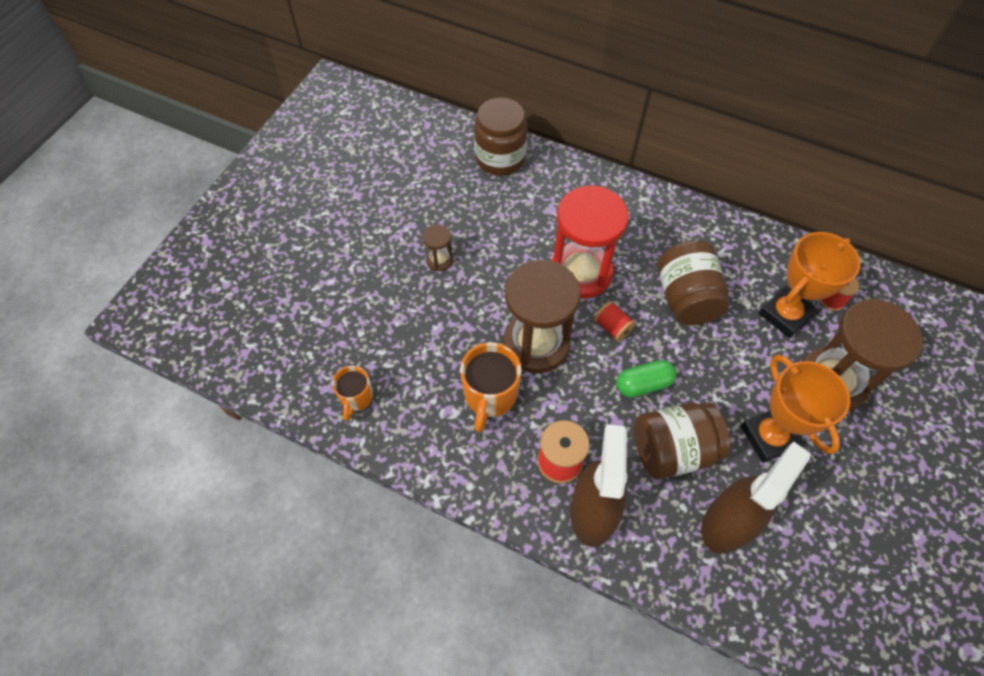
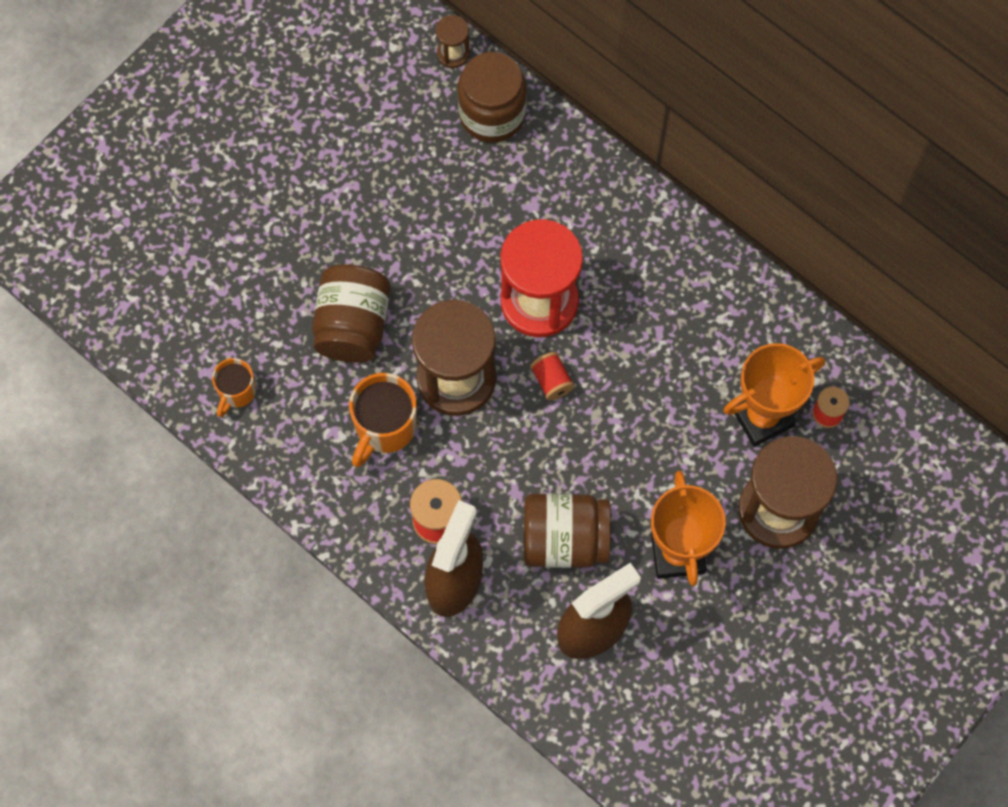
camera: 15 degrees right, 10 degrees up
brown hourglass [423,224,453,271] -> brown hourglass moved to [435,15,470,68]
green capsule [616,360,676,398] -> none
brown jar [657,240,729,325] -> brown jar moved to [312,264,390,363]

